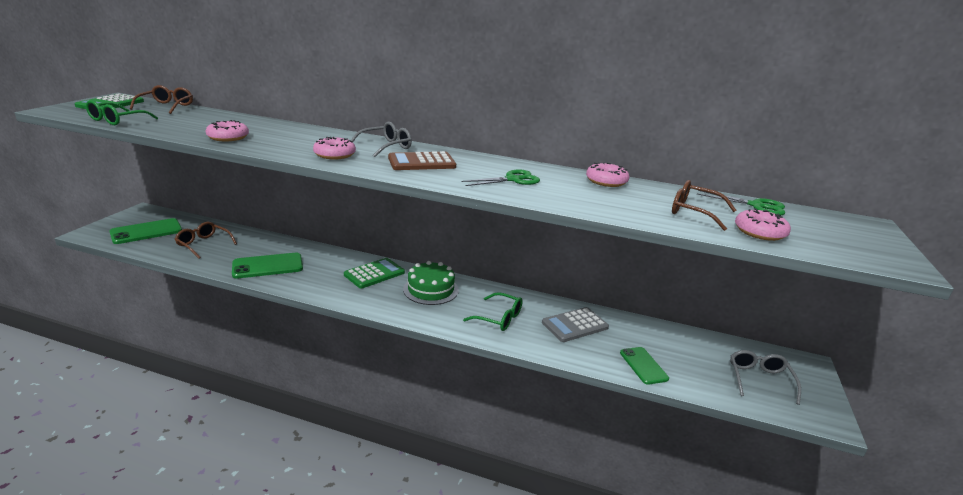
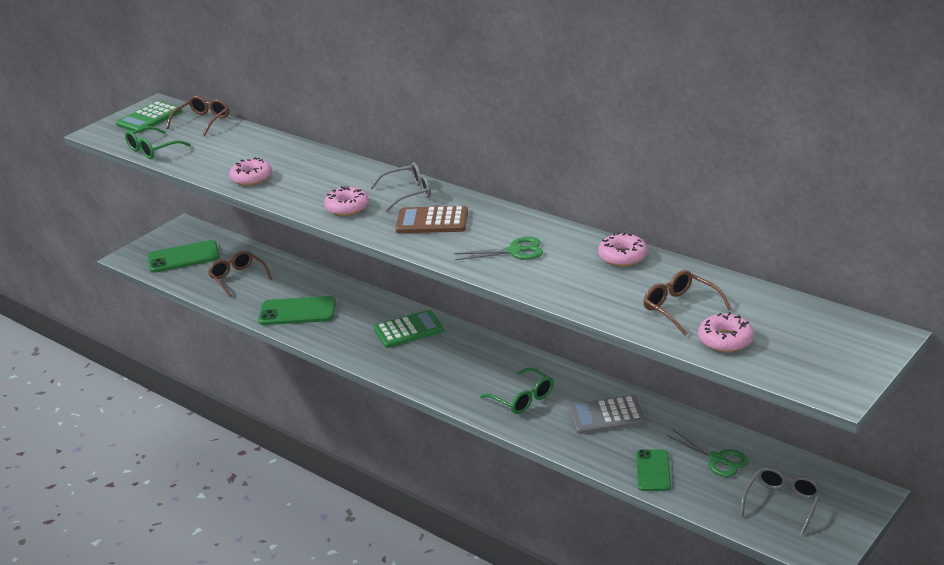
camera: 25 degrees right, 5 degrees up
green cake [403,261,459,305] -> none
green scissors [697,190,785,215] -> green scissors moved to [667,430,749,477]

